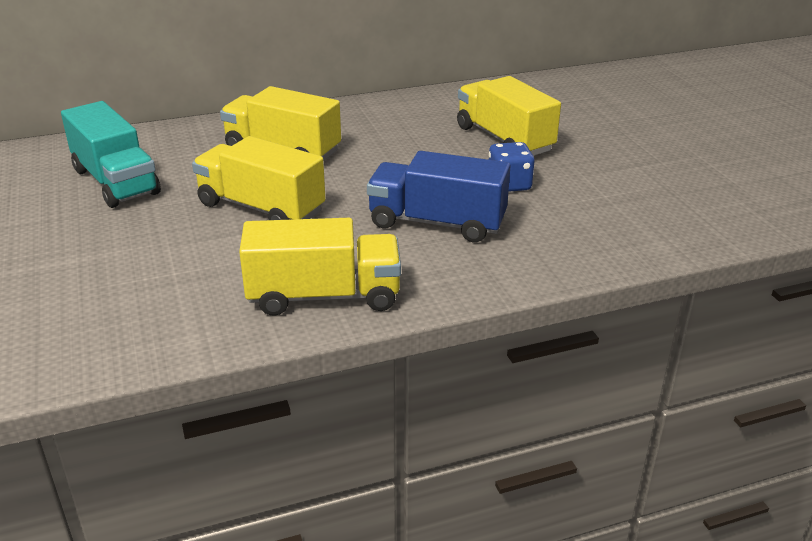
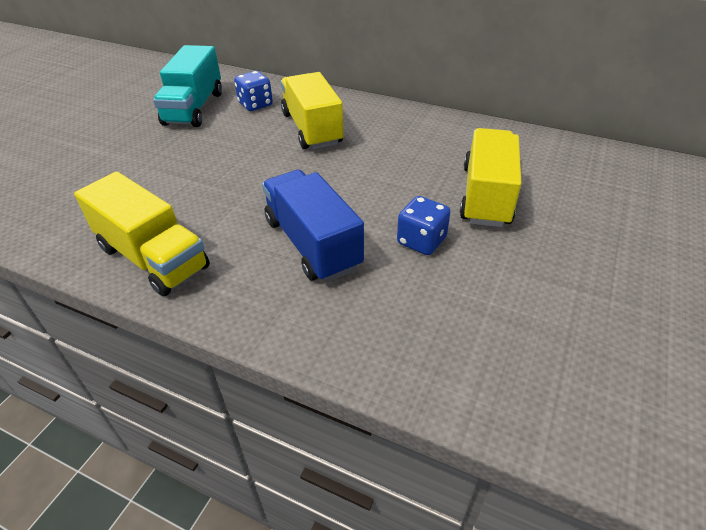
camera: 45 degrees right, 10 degrees up
yellow truck [192,136,326,220] -> none
none -> blue dice [234,71,273,111]

